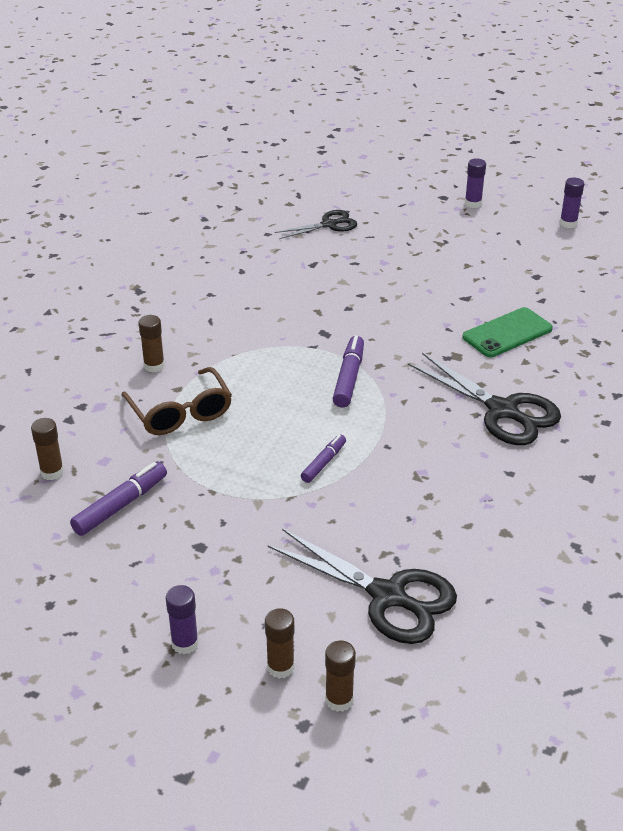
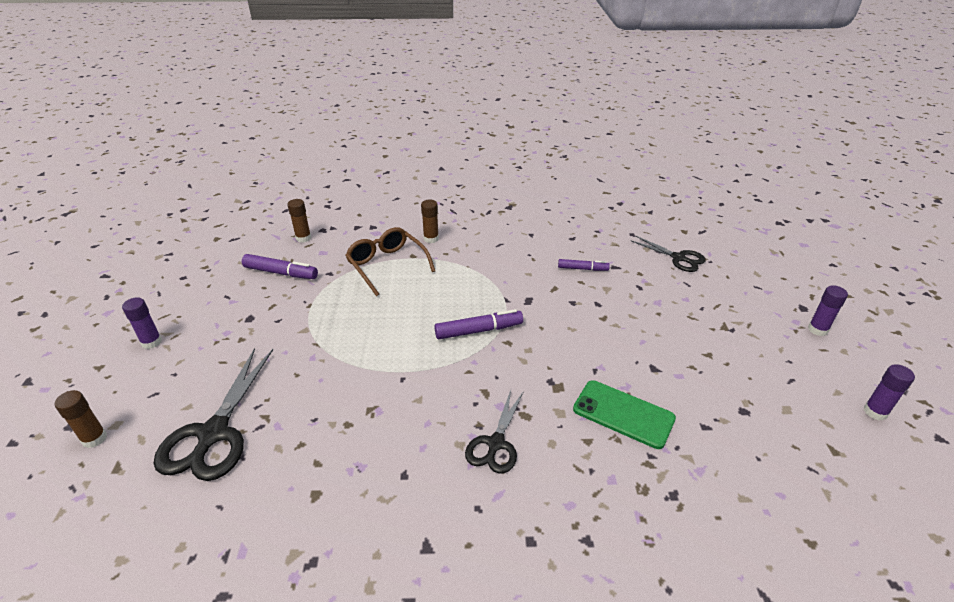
camera: 65 degrees right, 0 degrees up
brown glasses [122,367,232,435] -> brown glasses turned 105 degrees clockwise [345,227,435,296]
brown glue stick [265,608,295,679] -> none
purple marker [301,434,346,483] -> purple marker moved to [558,259,610,271]
black scissors [408,353,561,445] -> black scissors [465,390,524,474], size x0.61

